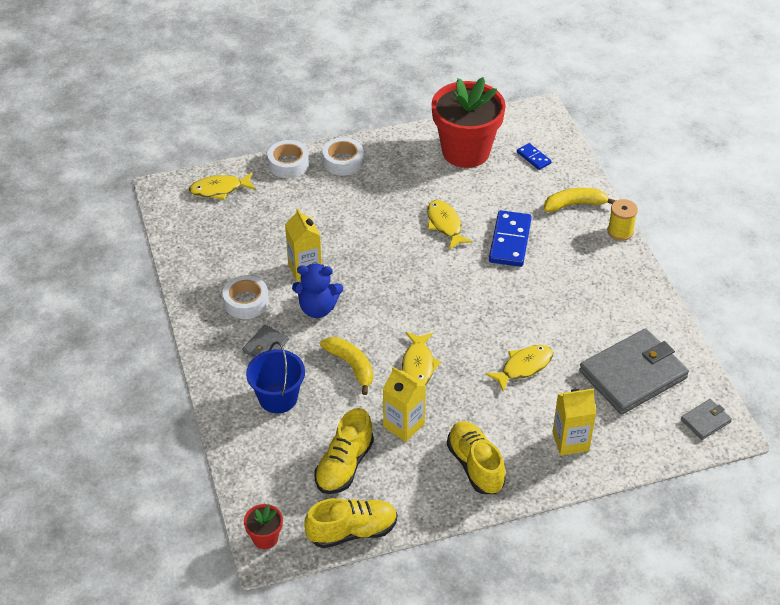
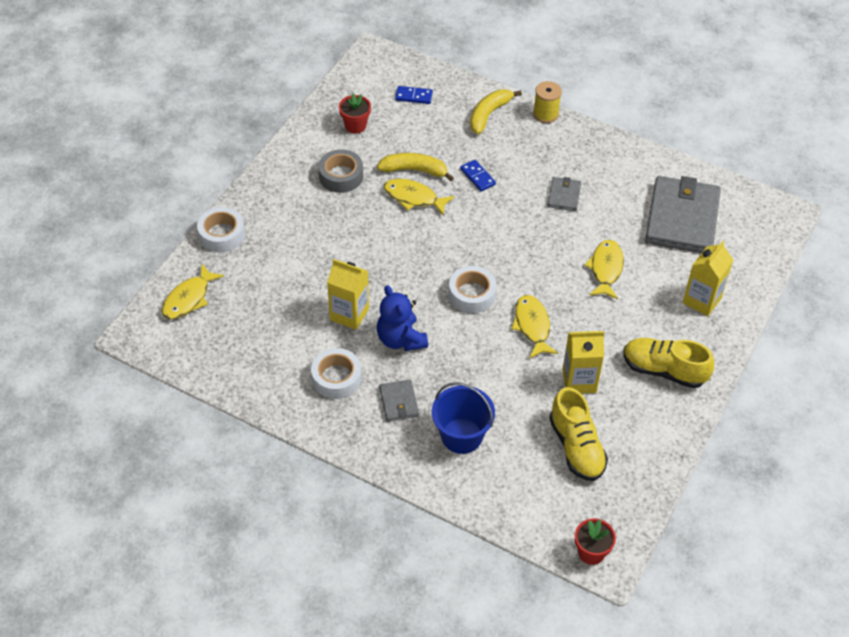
camera: 45 degrees left, 5 degrees up
blue teddy bear [292,264,343,318] -> blue teddy bear turned 105 degrees clockwise [377,285,428,351]
yellow shoe [304,498,397,548] -> none
yellow banana [320,337,373,395] -> yellow banana moved to [377,153,454,181]
white tape [322,137,363,176] -> white tape moved to [449,266,497,313]
yellow fish [402,332,441,385] -> yellow fish turned 150 degrees counterclockwise [511,295,558,359]
red flower pot [432,77,506,168] -> red flower pot [339,93,371,134], size x0.42
blue domino [489,210,532,267] -> blue domino [460,160,496,192], size x0.53
grey wallet [681,399,732,440] -> grey wallet moved to [547,177,581,211]
none -> grey tape [318,149,363,193]

